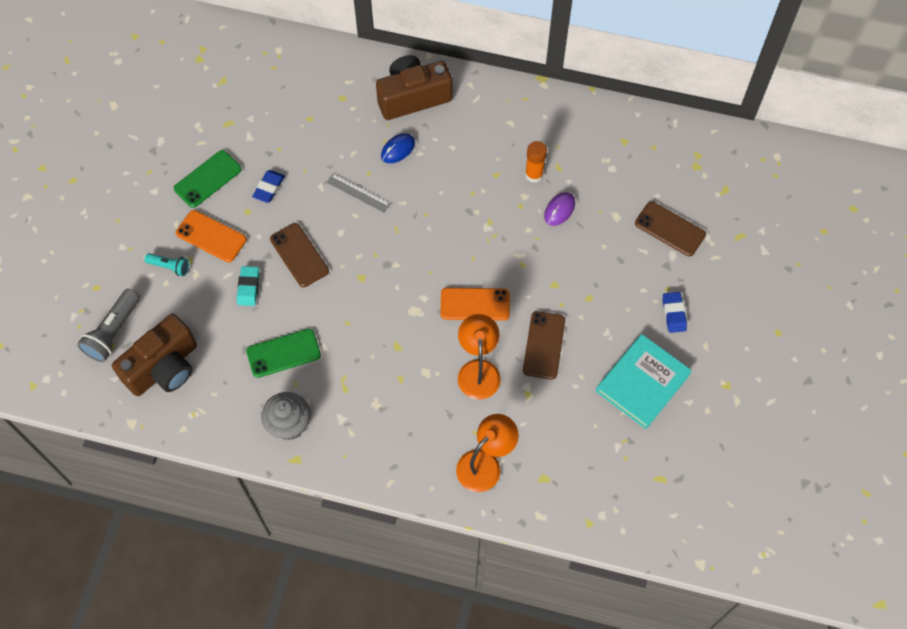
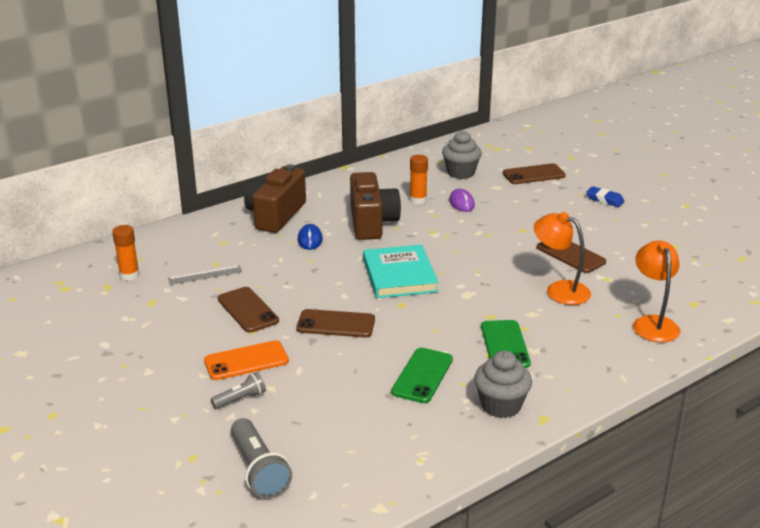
camera: 50 degrees left, 35 degrees down
brown camera [112,314,197,396] -> brown camera moved to [350,172,401,240]
turquoise flashlight [144,253,189,276] -> grey flashlight [211,372,266,409]
green phone [174,150,242,208] -> green phone moved to [481,320,531,368]
turquoise eraser [237,266,259,306] -> none
blue eraser [252,170,285,203] -> brown phone [218,287,279,333]
grey ruler [326,174,390,213] -> grey ruler moved to [168,265,242,285]
orange phone [441,288,510,321] -> none
turquoise book [596,334,692,429] -> turquoise book moved to [363,245,438,298]
none -> orange glue stick [112,225,139,281]
none -> grey cupcake [442,131,482,179]

